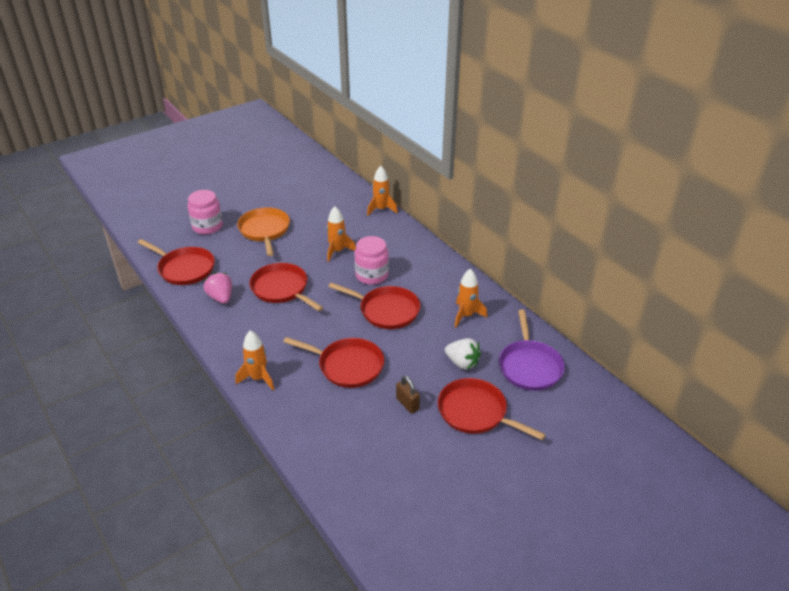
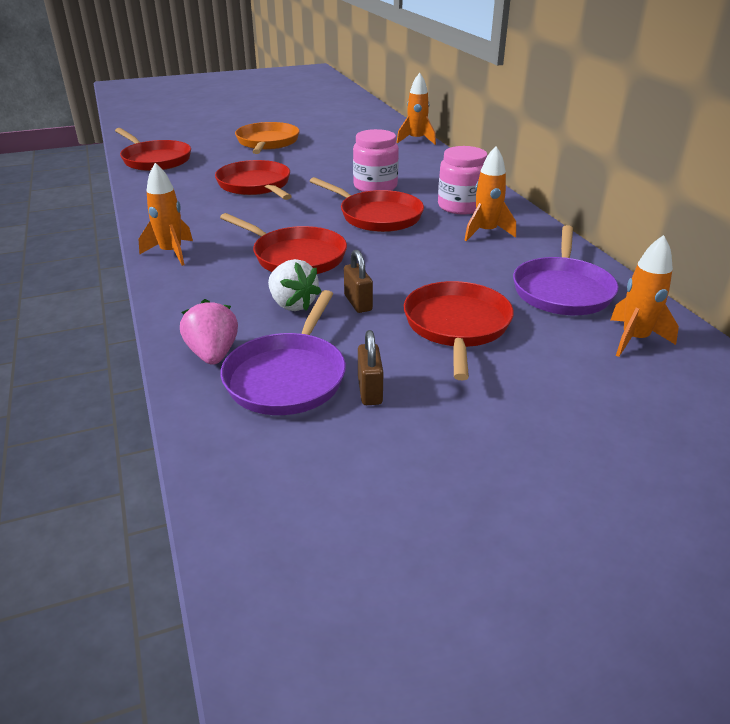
camera: 15 degrees right, 5 degrees down
pink jar [187,190,223,234] -> pink jar moved to [438,146,487,215]
pink strawberry [203,272,232,304] -> pink strawberry moved to [180,299,238,365]
orange rocket [327,206,356,262] -> orange rocket moved to [610,235,679,357]
red pan [438,378,546,440] -> red pan turned 45 degrees clockwise [404,281,514,380]
white strawberry [445,338,481,370] -> white strawberry moved to [268,259,321,311]
none -> purple pan [221,290,346,415]
none -> brown padlock [358,330,383,405]

